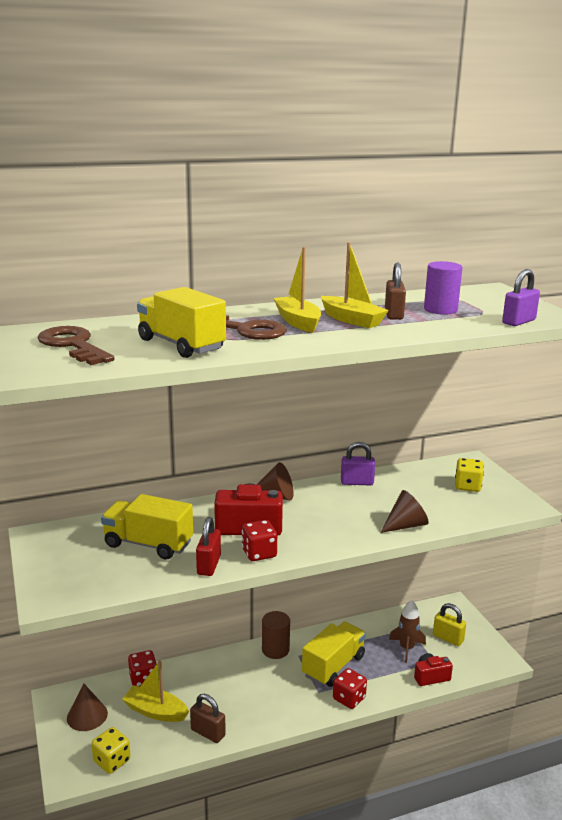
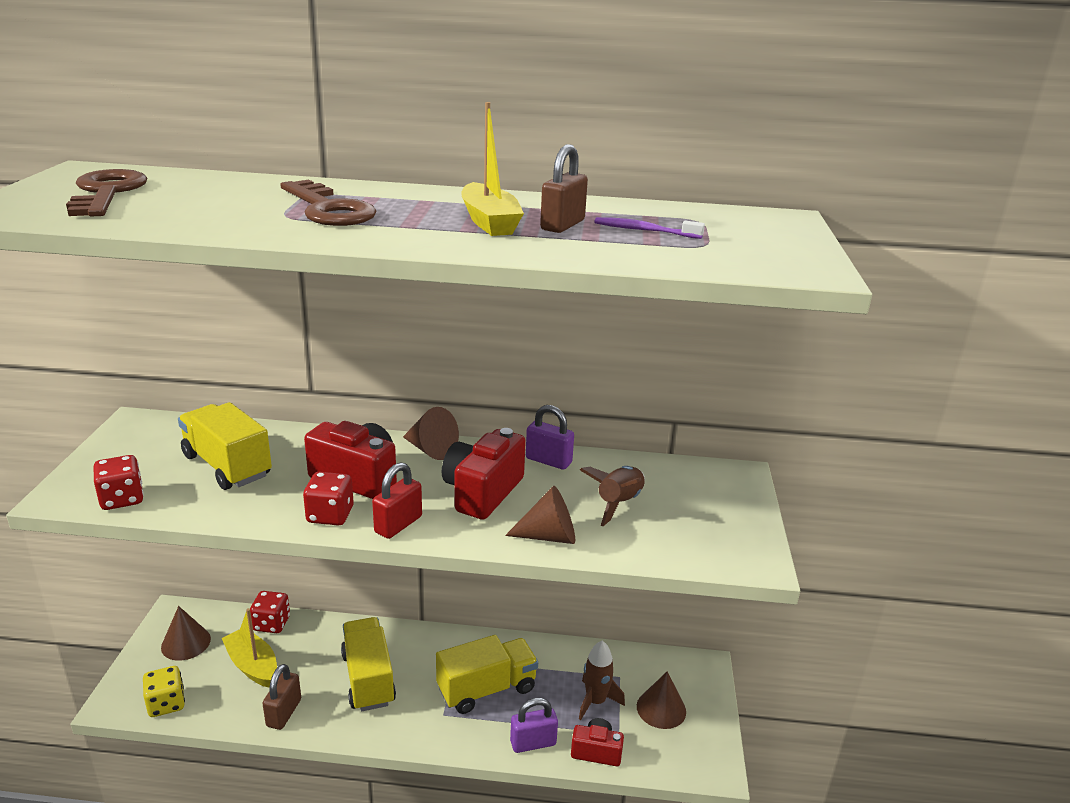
camera: 25 degrees right, 5 degrees up
yellow truck [137,287,226,358] -> yellow truck moved to [341,617,396,711]
brown padlock [190,694,226,743] -> brown padlock turned 45 degrees clockwise [262,664,301,730]
red padlock [196,517,221,576] -> red padlock moved to [372,462,422,539]
brown cylinder [262,611,290,659] -> none
yellow boat [274,247,321,333] -> none
red dice [333,668,367,709] -> red dice moved to [94,455,144,510]
purple cylinder [424,261,463,315] -> purple toothbrush [594,217,705,239]
yellow padlock [433,603,466,646] -> brown cone [637,671,686,729]
yellow dice [455,458,484,492] -> none
purple padlock [502,269,540,326] -> purple padlock moved to [510,698,558,753]
none -> red camera [442,428,526,520]
none -> brown rocket [580,466,645,526]

